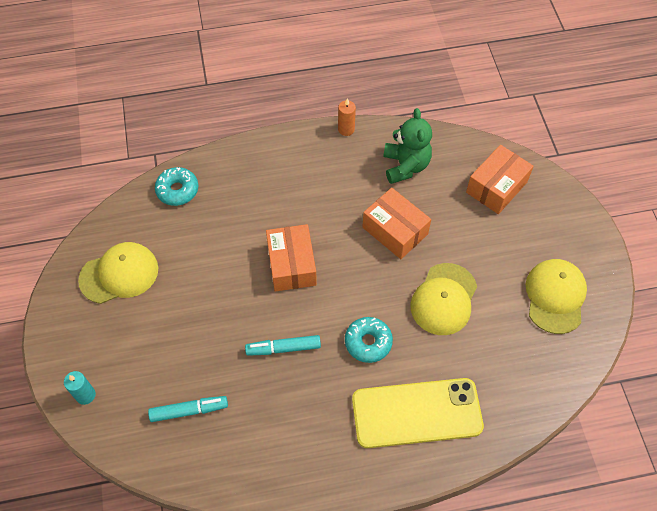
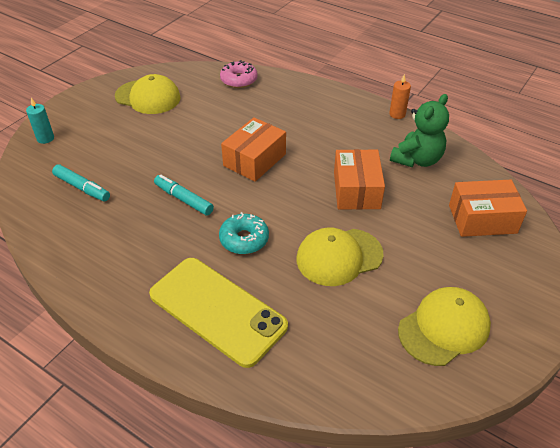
camera: 45 degrees right, 15 degrees down
turquoise donut [155,167,198,206] -> pink donut [220,60,258,88]

